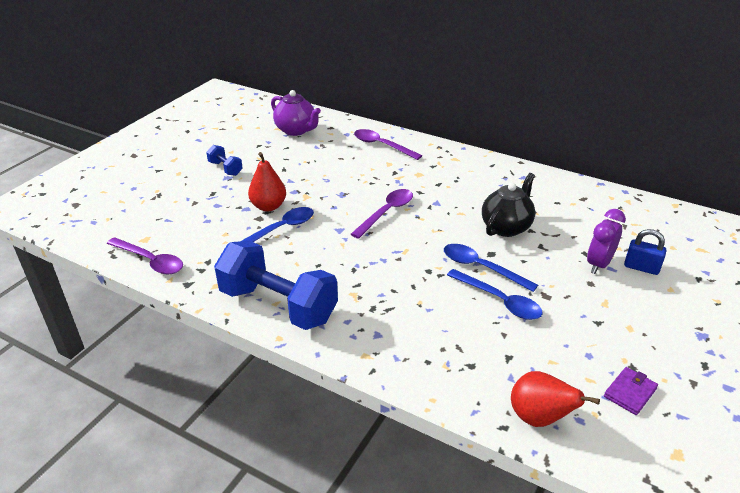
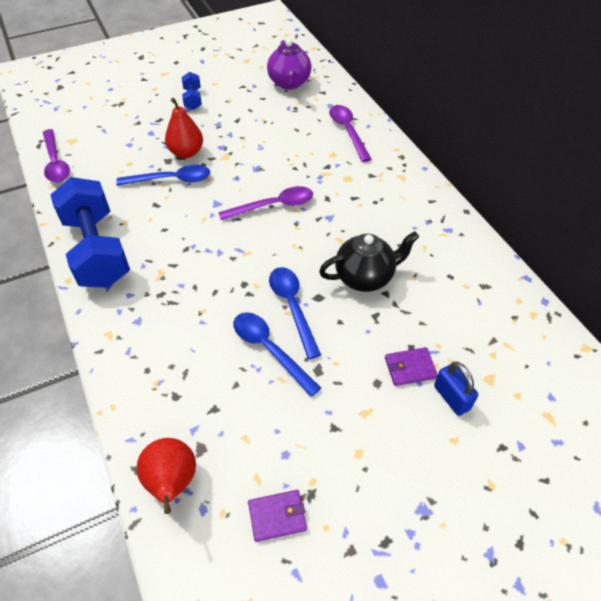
camera: 35 degrees right, 15 degrees up
blue spoon [447,269,543,320] -> blue spoon turned 150 degrees clockwise [233,312,321,397]
purple clock [587,209,626,274] -> purple wallet [385,347,438,386]

